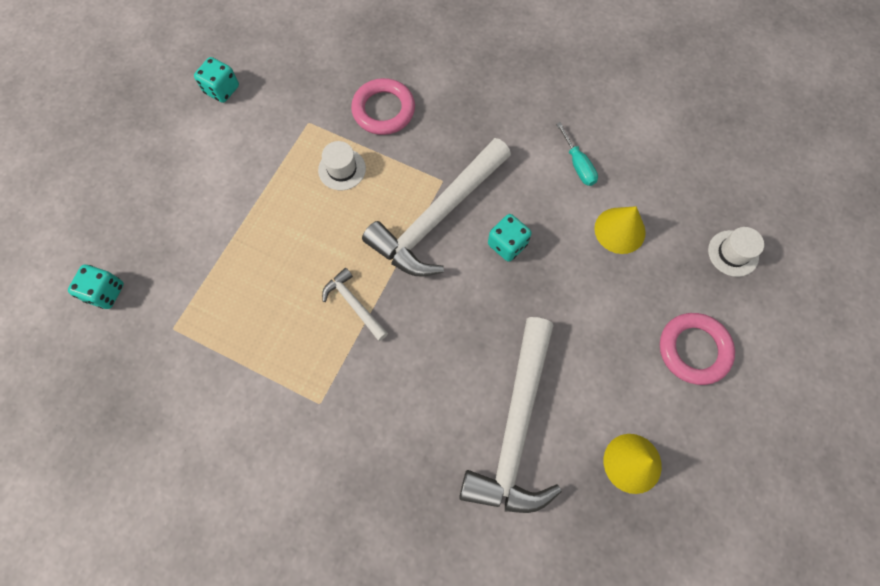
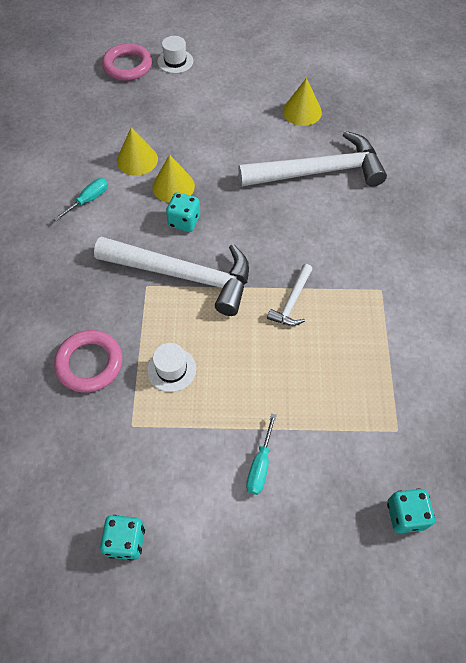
camera: 115 degrees left, 10 degrees down
pink ring [660,313,735,385] -> pink ring moved to [102,43,152,81]
white hat [708,227,764,277] -> white hat moved to [157,36,193,73]
none -> yellow cone [152,154,195,203]
none -> turquoise screwdriver [246,414,277,495]

